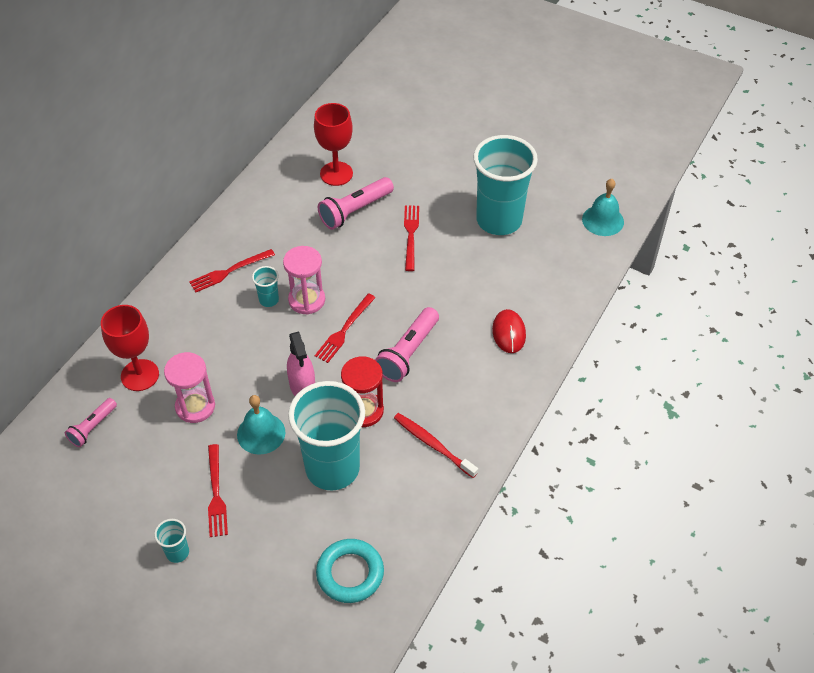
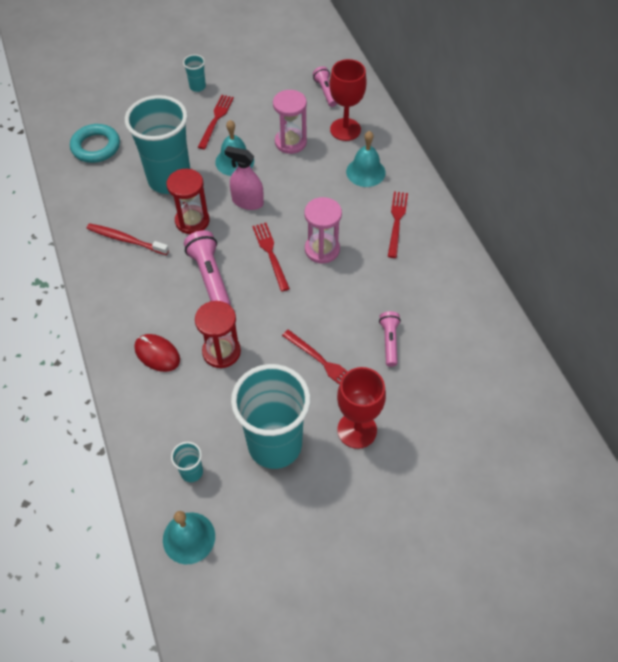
camera: 130 degrees right, 5 degrees up
red fork [208,444,228,537] -> red fork turned 75 degrees clockwise [198,95,234,149]
turquoise cup [252,266,279,307] -> turquoise cup moved to [171,442,203,482]
red goblet [314,103,353,186] -> red goblet moved to [337,367,386,449]
pink flashlight [318,177,394,230] -> pink flashlight [379,311,401,367], size x0.62
red toothbrush [394,413,478,478] -> red toothbrush turned 150 degrees counterclockwise [87,223,169,255]
none -> red hourglass [195,301,241,368]
none -> turquoise bell [346,131,386,187]

